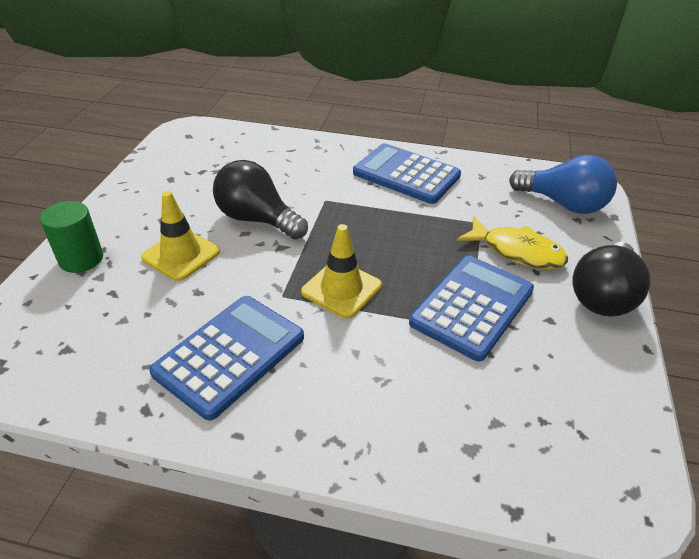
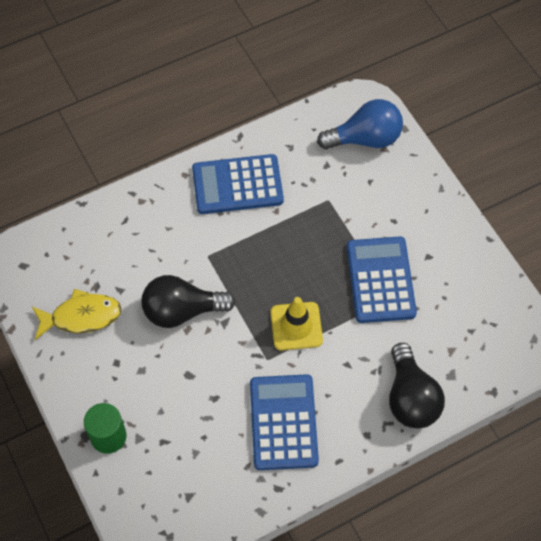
camera: 40 degrees left, 20 degrees up
yellow traffic cone [141,191,220,281] -> none
yellow fish [457,216,568,269] -> yellow fish moved to [32,289,121,340]
black light bulb [572,242,651,317] -> black light bulb moved to [389,343,445,428]

